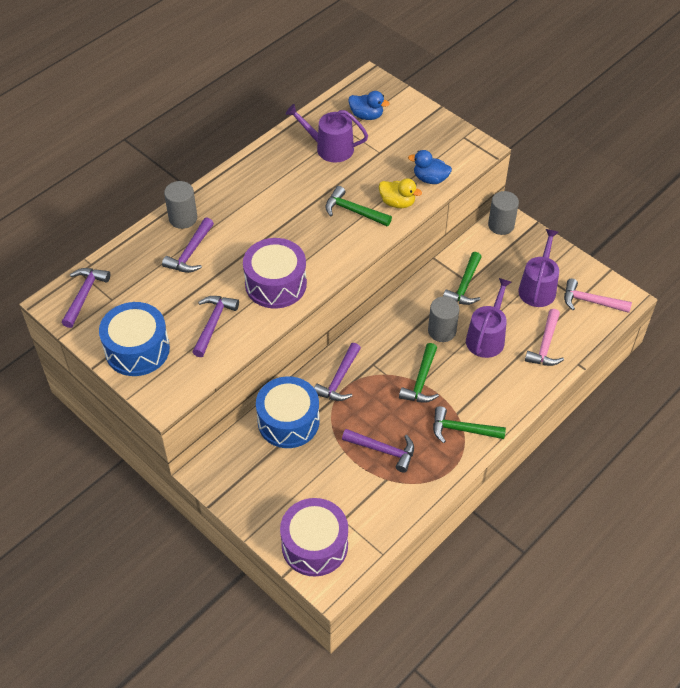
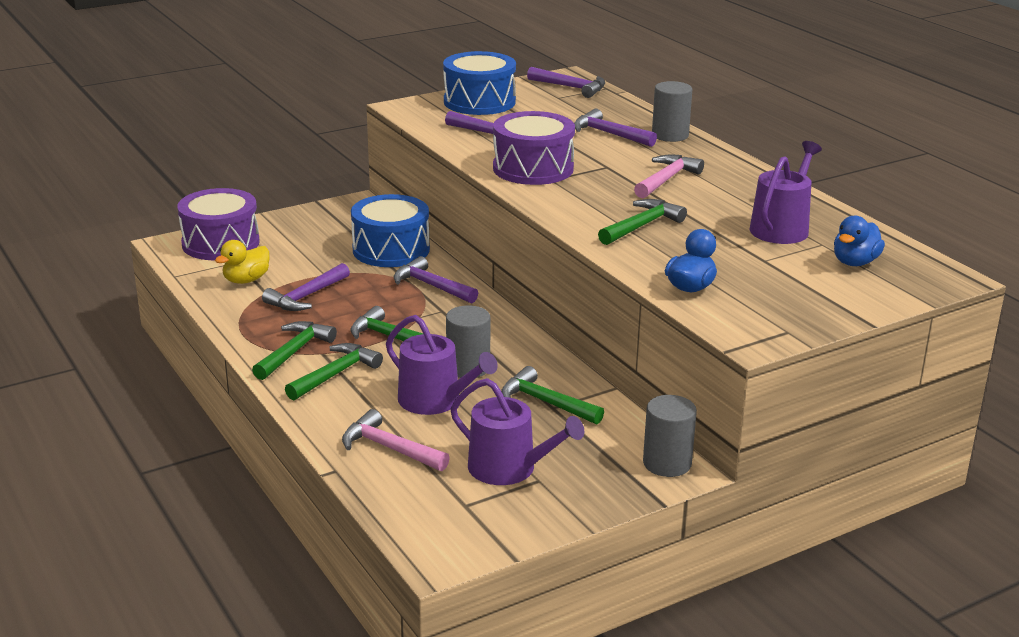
camera: 105 degrees right, 25 degrees down
yellow duck [379,179,422,208] -> yellow duck moved to [215,240,270,284]
pink hammer [564,279,632,313] -> pink hammer moved to [634,155,704,198]
none -> green hammer [285,343,383,401]

